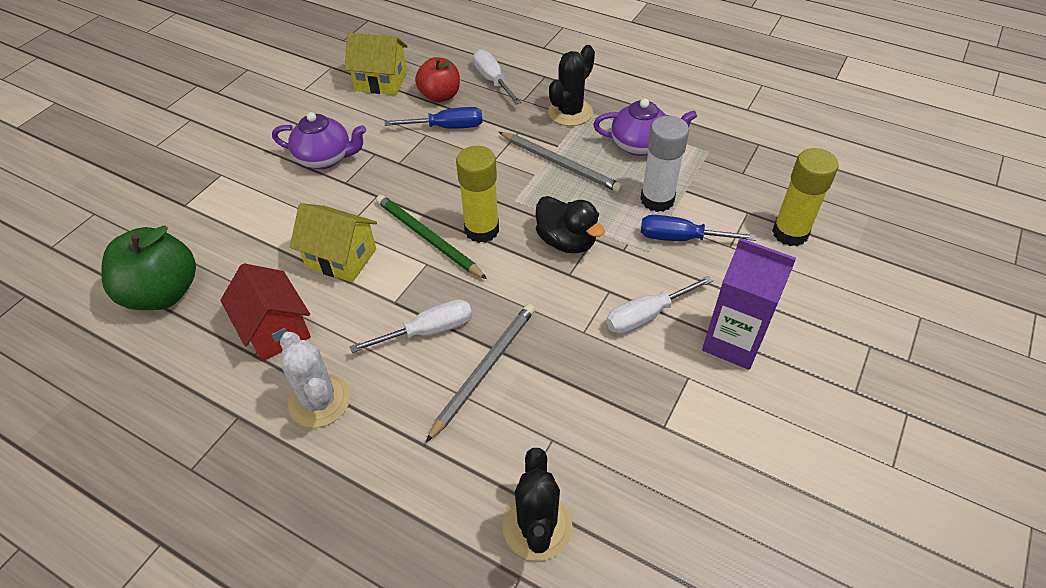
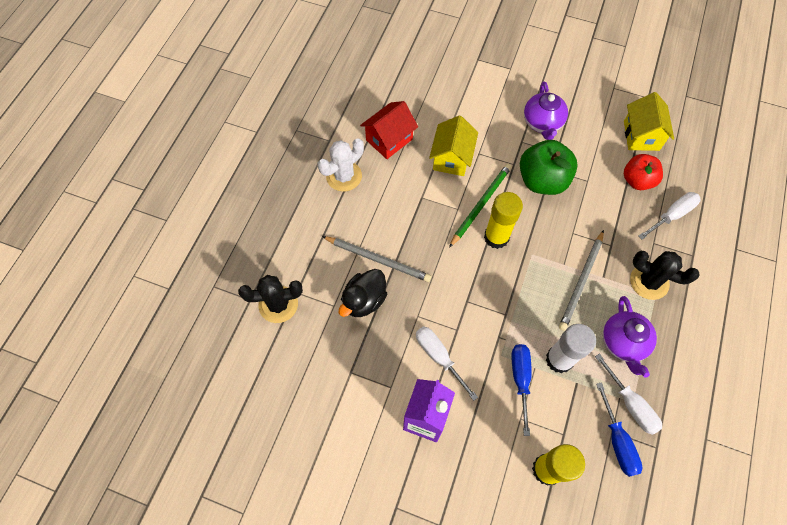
camera: 80 degrees right, 15 degrees up
green apple [101,225,196,310] -> green apple moved to [520,140,578,195]
white screwdriver [350,299,472,353] -> white screwdriver moved to [595,353,662,435]
blue screwdriver [385,107,483,129] -> blue screwdriver moved to [596,382,642,477]
black duck [536,196,605,254] -> black duck moved to [339,269,387,317]

